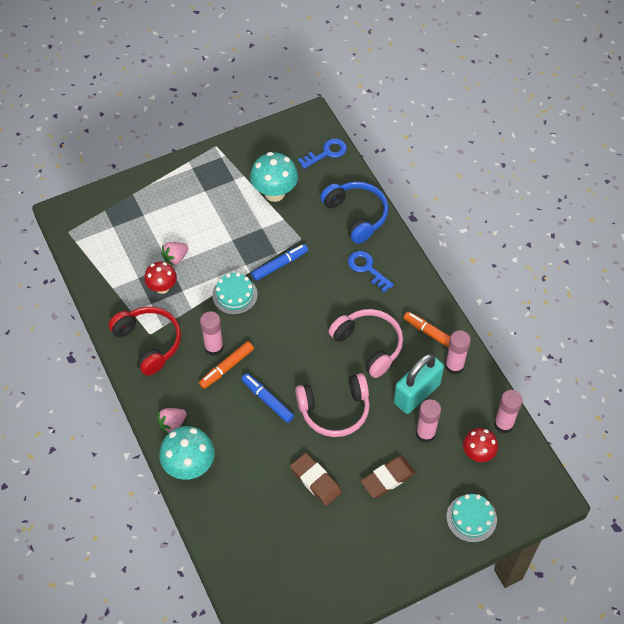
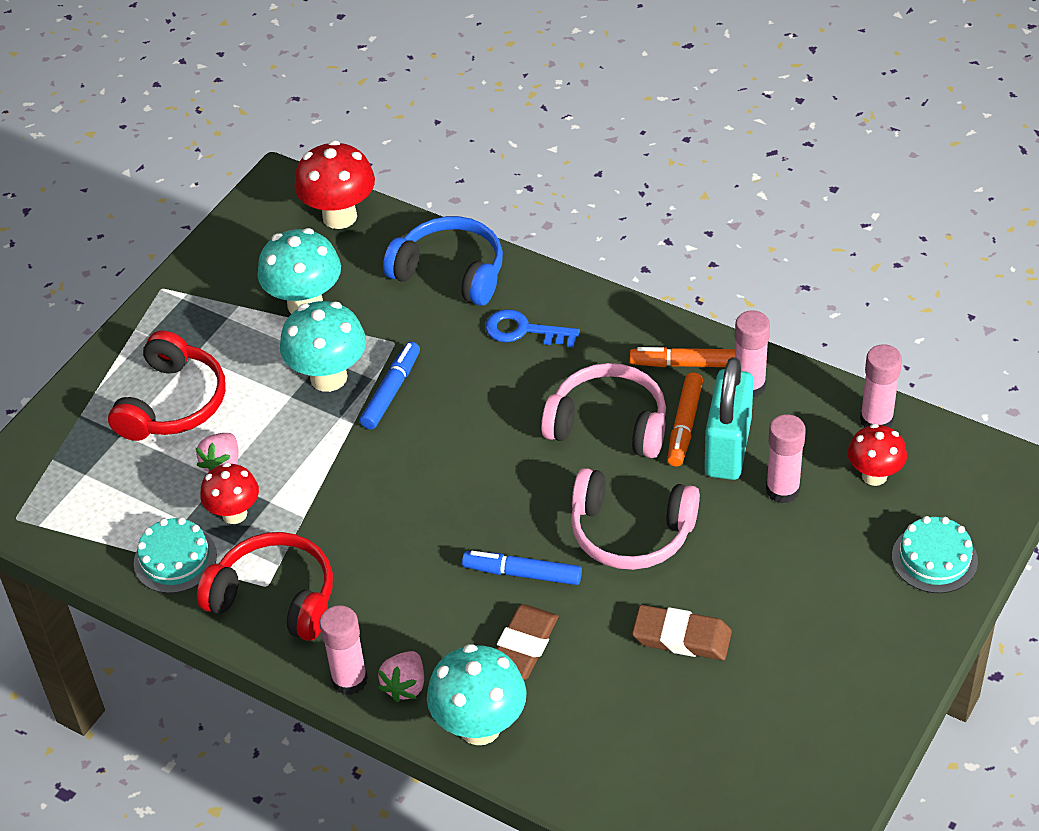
camera: 30 degrees left, 10 degrees down
orange marker [199,341,254,389] -> orange marker moved to [667,373,703,467]
pink glue stick [200,311,224,356] -> pink glue stick moved to [320,605,368,695]
turquoise cake [212,272,258,315] -> turquoise cake moved to [134,517,217,593]
pink headphones [295,373,370,437] -> pink headphones turned 60 degrees clockwise [571,468,700,570]
blue key [298,138,347,169] -> red mushroom [294,140,375,229]
brown eraser [361,456,416,498] -> brown eraser moved to [496,604,559,680]
none -> red headphones [108,330,226,441]
none -> turquoise mushroom [280,301,366,392]

